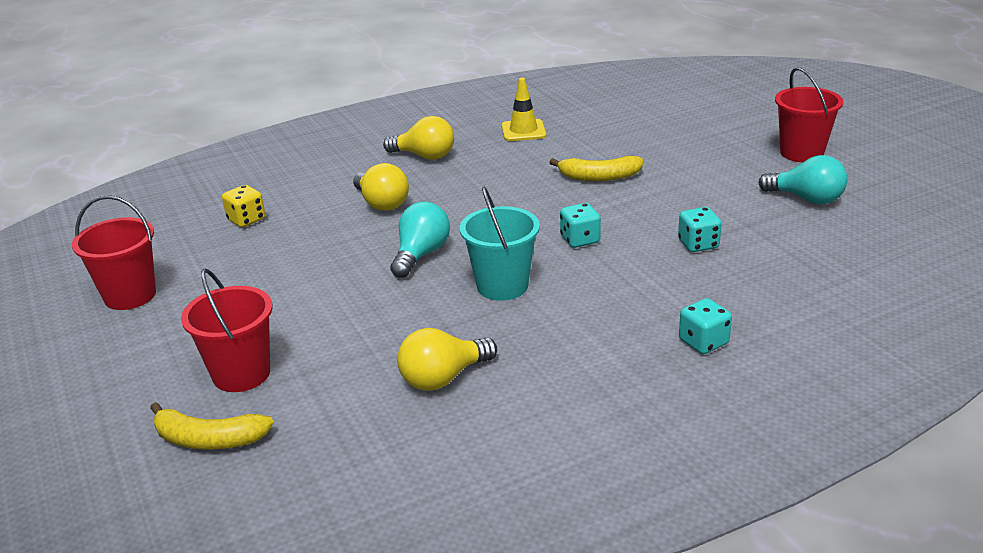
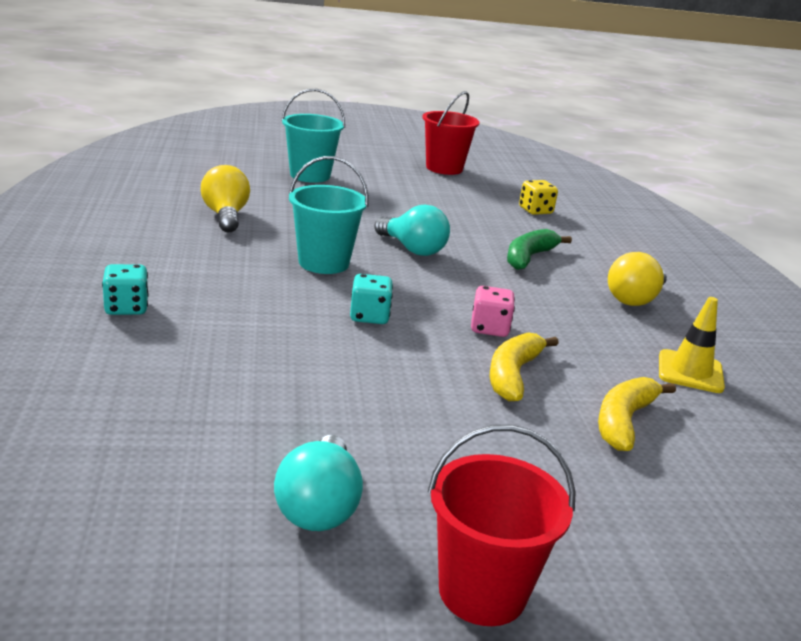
camera: 105 degrees right, 5 degrees down
yellow banana [150,402,274,450] -> yellow banana moved to [598,377,676,451]
red bucket [181,268,273,392] -> turquoise bucket [281,89,345,183]
yellow light bulb [353,163,409,211] -> green banana [507,229,572,270]
turquoise dice [678,207,722,252] -> none
turquoise light bulb [758,155,848,204] -> turquoise light bulb turned 45 degrees counterclockwise [274,435,363,531]
none -> pink dice [471,286,515,337]

